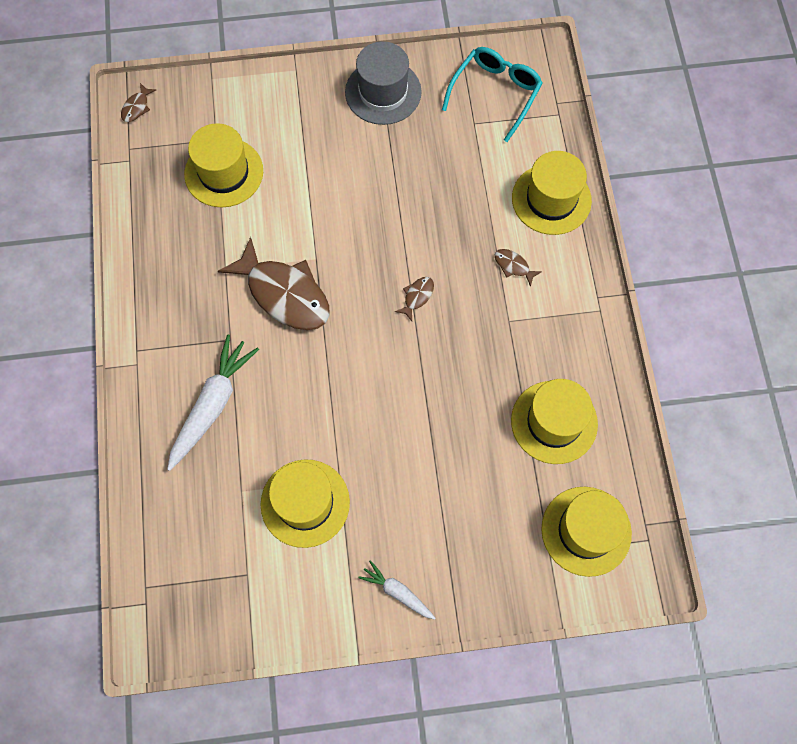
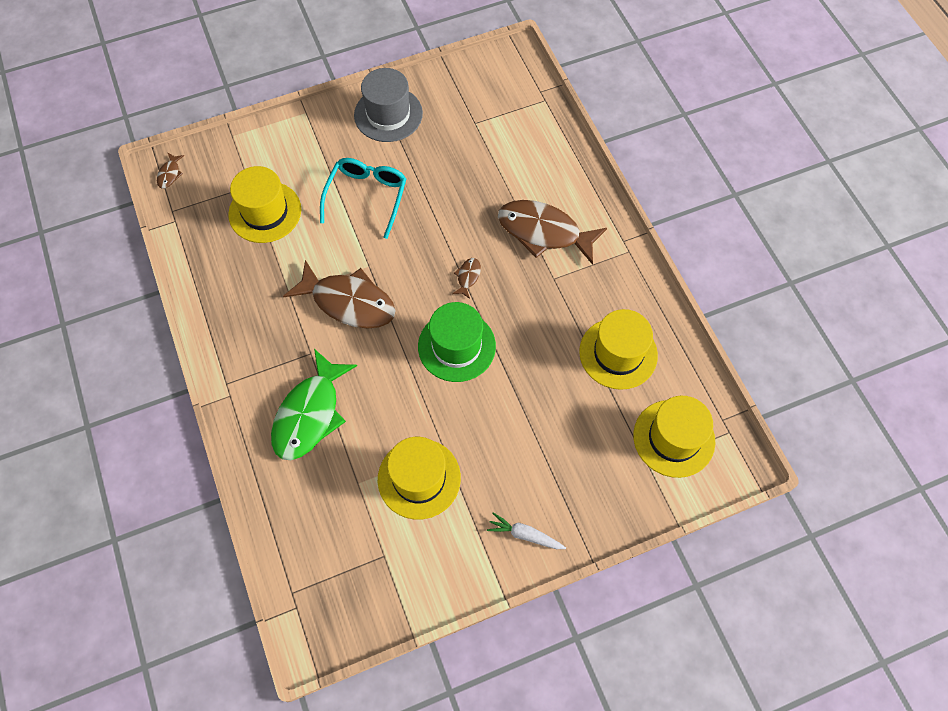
camera: 15 degrees left, 5 degrees down
white carrot [167,334,259,471] -> green fish [271,349,357,460]
turquoise glasses [442,47,543,142] -> turquoise glasses moved to [320,158,407,239]
brown fish [495,249,542,287] -> brown fish [498,200,607,265], size x2.43
yellow hat [512,151,592,235] -> none
none -> green hat [418,302,496,382]

